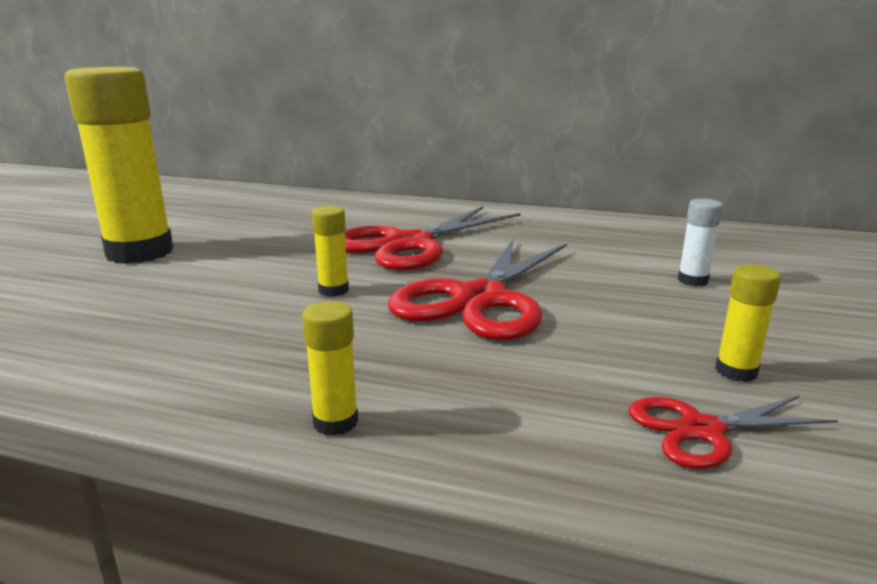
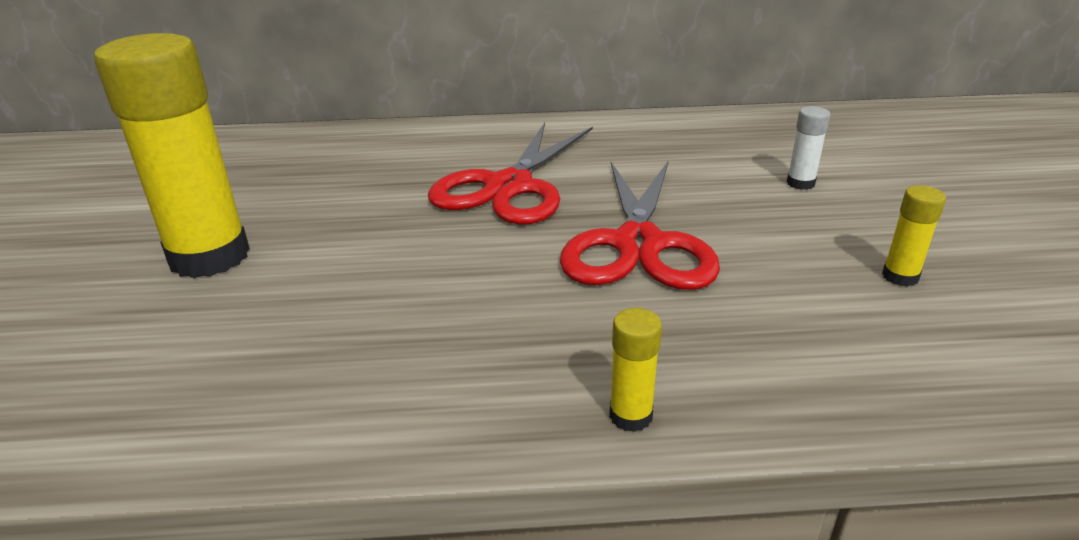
camera: 20 degrees left, 10 degrees up
yellow glue stick [312,206,349,297] -> none
red scissors [629,395,838,469] -> none

